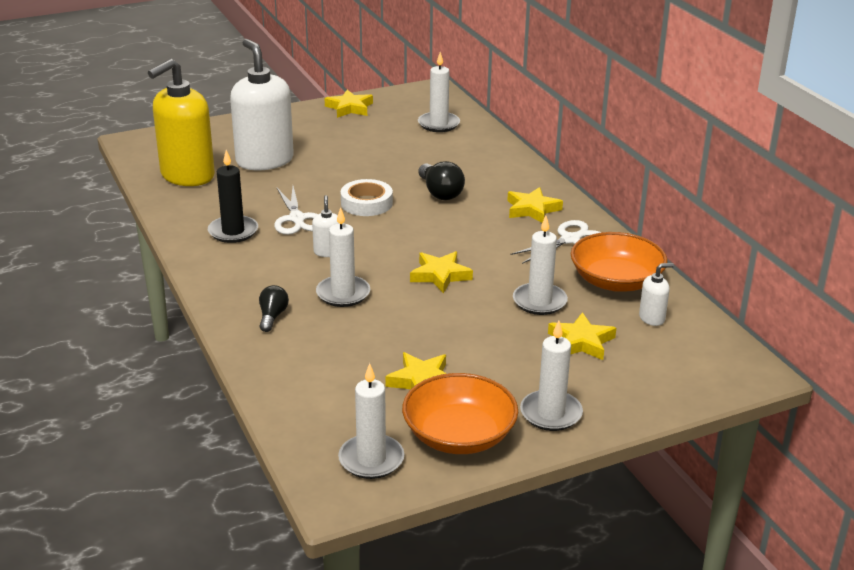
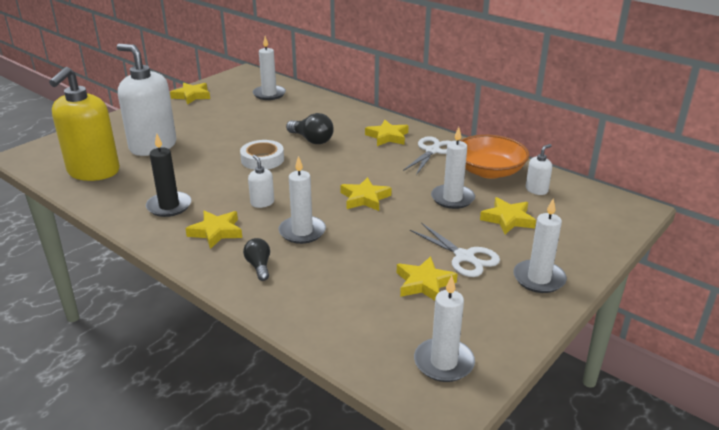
camera: 25 degrees left, 0 degrees up
white scissors [274,186,318,235] -> white scissors moved to [410,223,500,277]
orange bowl [402,373,518,454] -> none
none -> yellow star [185,211,242,249]

